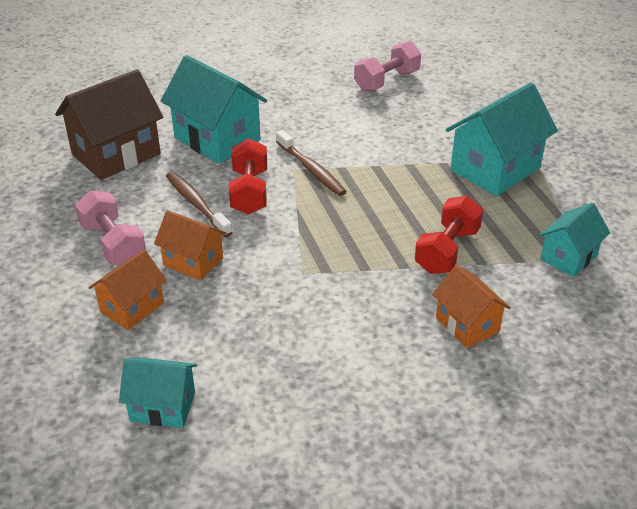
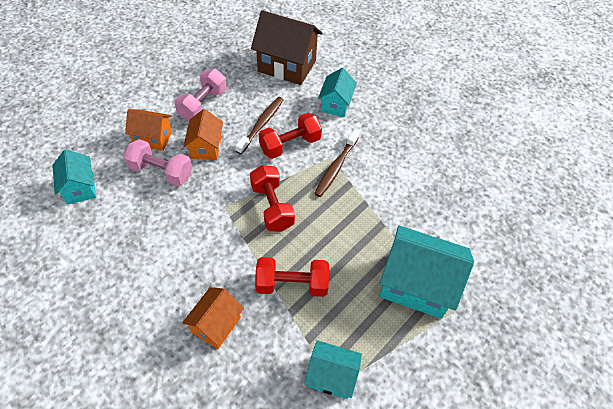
camera: 60 degrees right, 15 degrees up
turquoise house [161,55,267,164] -> turquoise house [318,68,357,117], size x0.58
pink dumbbell [354,41,421,92] -> pink dumbbell moved to [123,139,192,187]
none -> red dumbbell [250,165,295,232]

